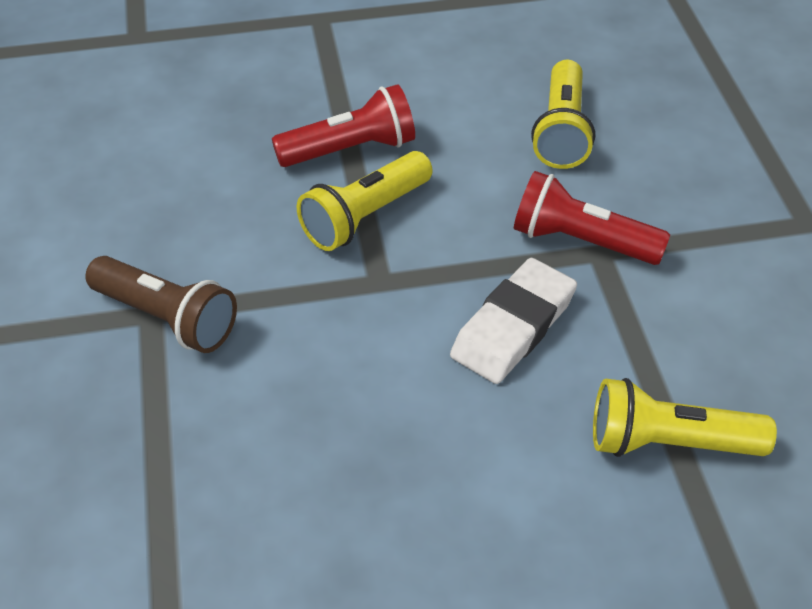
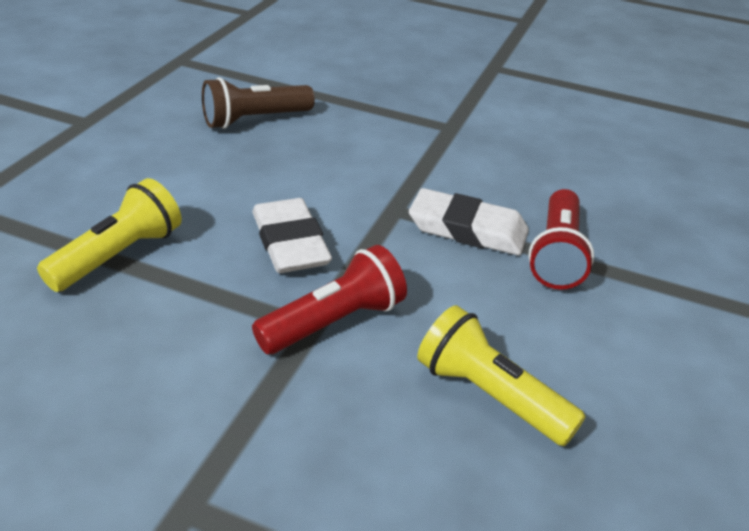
camera: 120 degrees right, 10 degrees down
brown flashlight [85,256,237,353] -> brown flashlight moved to [202,77,315,129]
yellow flashlight [297,151,433,251] -> white eraser [409,188,529,255]

